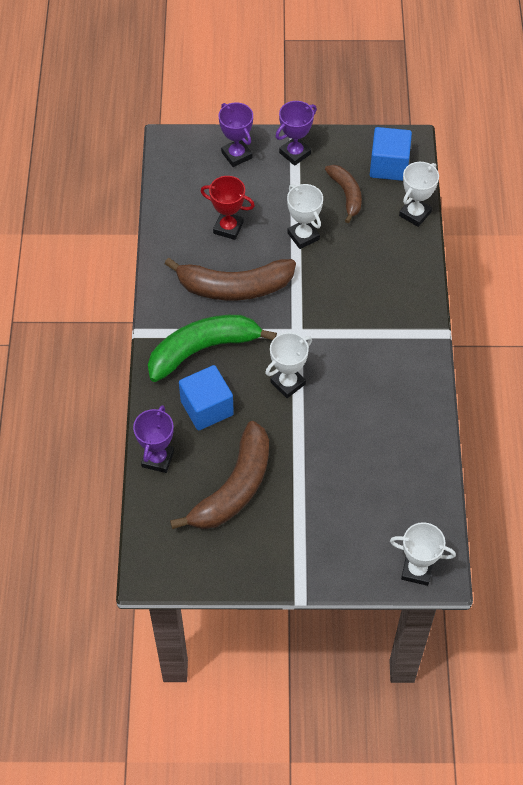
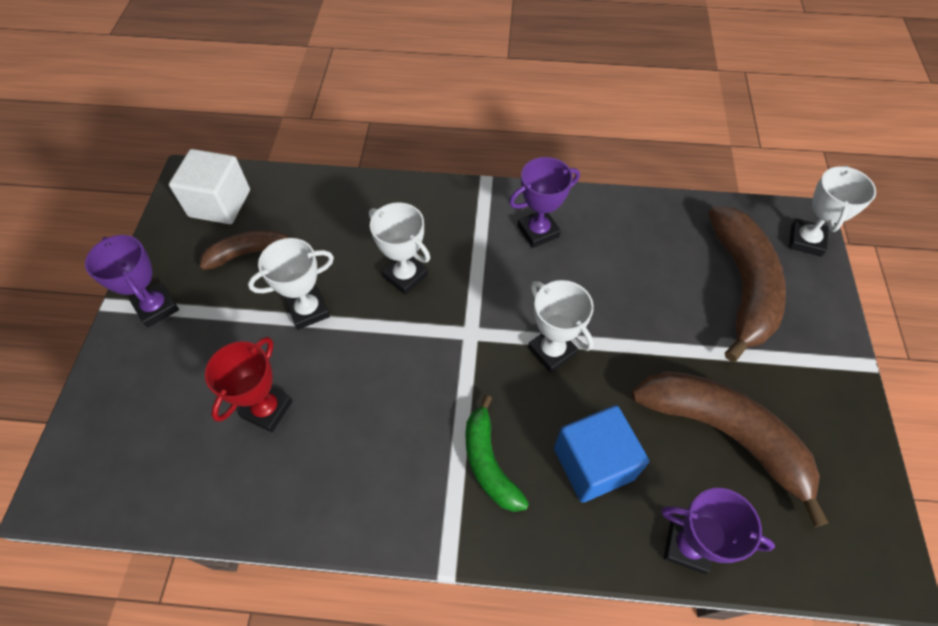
camera: 85 degrees left, 0 degrees up
green banana [148,315,277,382] -> green banana [466,395,529,512], size x0.58
brown banana [165,258,296,300] -> brown banana moved to [708,207,786,362]
purple trophy [219,102,253,167] -> purple trophy moved to [509,157,580,248]
blue cube [370,127,412,181] -> white cube [169,149,250,224]
white trophy [399,162,439,227] -> white trophy moved to [369,202,430,295]

